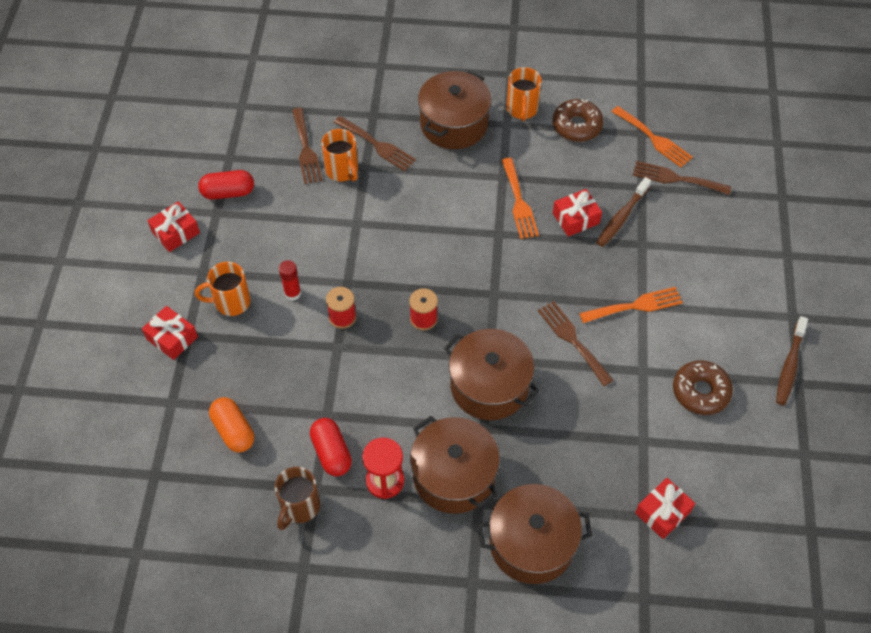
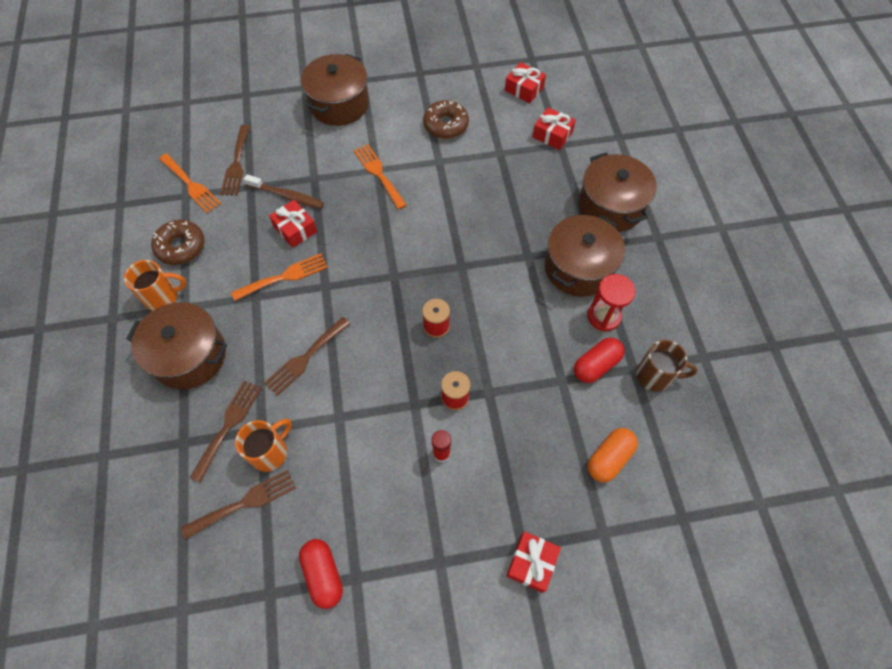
camera: 105 degrees left, 5 degrees up
red gift [147,201,200,252] -> red gift moved to [505,62,546,103]
orange mug [195,262,251,316] -> none
brown pot [444,329,540,420] -> brown pot moved to [301,54,369,126]
brown fork [538,301,613,386] -> brown fork moved to [264,317,350,396]
orange fork [611,106,693,167] -> orange fork turned 105 degrees clockwise [159,154,221,213]
brown toothbrush [776,316,808,405] -> none

